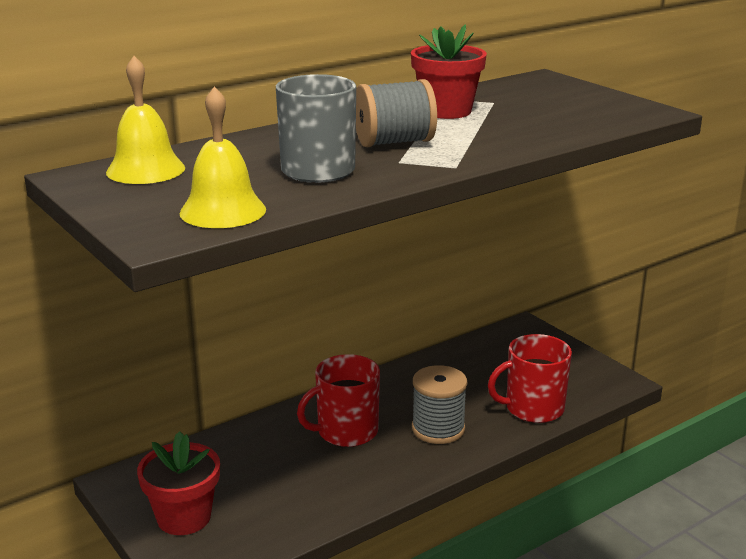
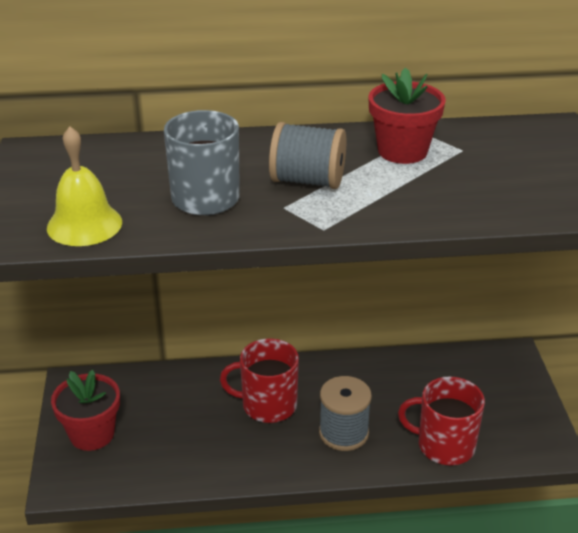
camera: 30 degrees right, 10 degrees up
yellow bell [106,56,185,184] -> none

